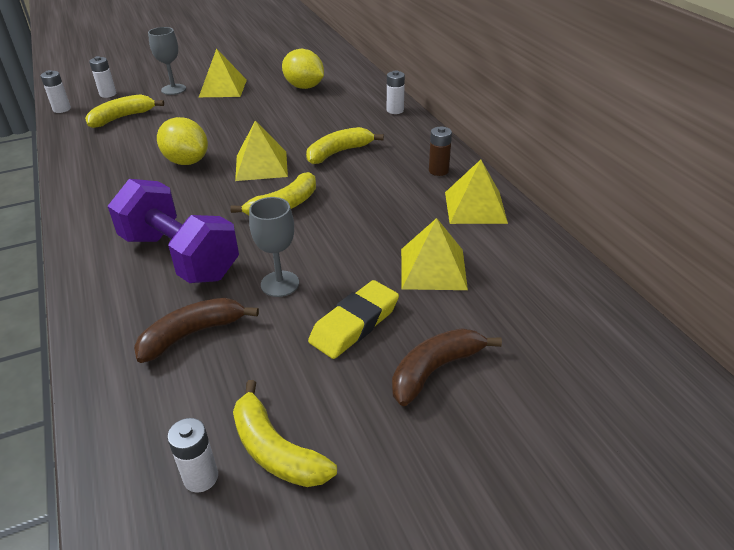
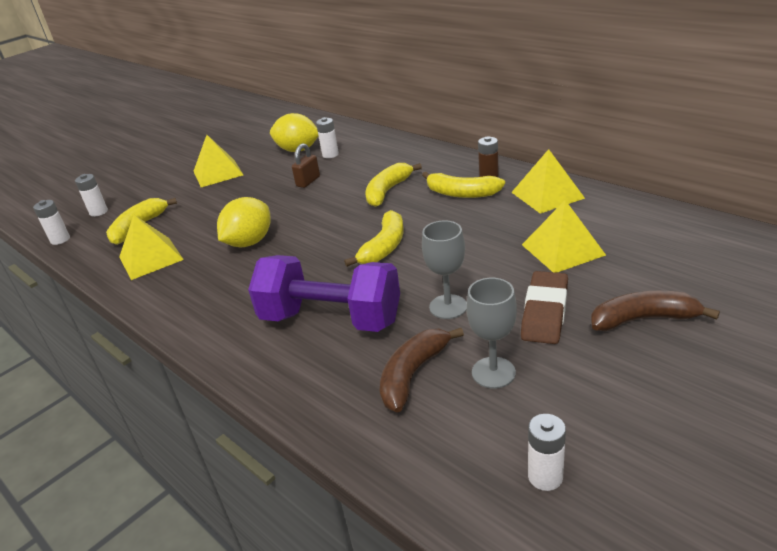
camera: 20 degrees left, 5 degrees down
grey goblet [148,27,186,95] -> grey goblet moved to [466,278,517,389]
yellow lemon [157,117,208,165] -> yellow lemon turned 75 degrees counterclockwise [217,197,271,247]
yellow banana [233,380,337,487] -> yellow banana moved to [422,172,505,198]
yellow pyramid [235,121,288,181] -> yellow pyramid moved to [119,215,184,280]
yellow eraser [308,280,399,359] -> brown eraser [521,271,568,344]
white battery [387,71,405,114] -> white battery moved to [316,117,339,158]
brown banana [392,328,502,406] -> brown banana turned 60 degrees clockwise [591,290,720,331]
none -> brown padlock [292,143,320,188]

